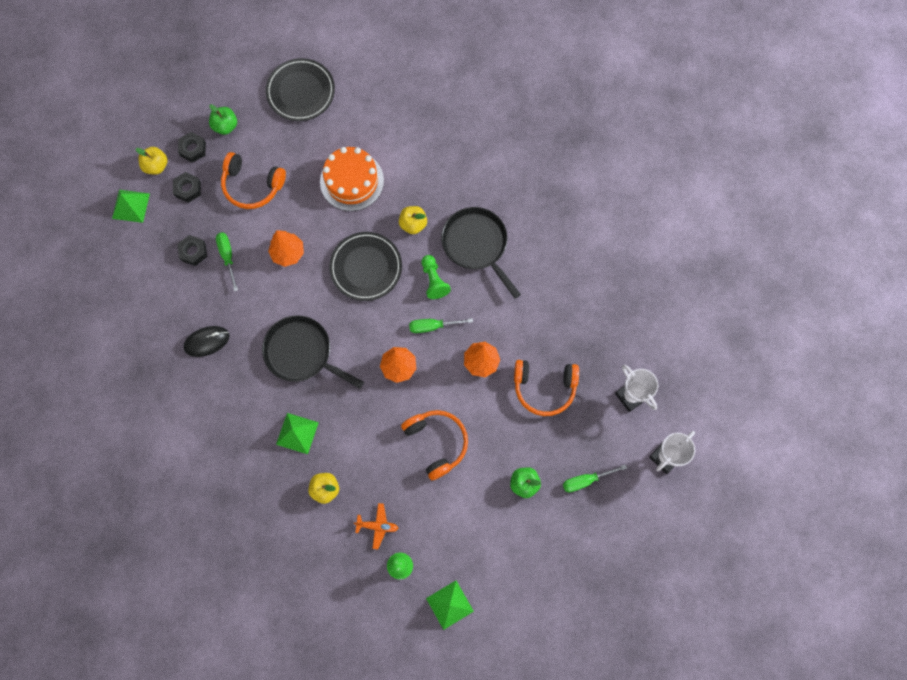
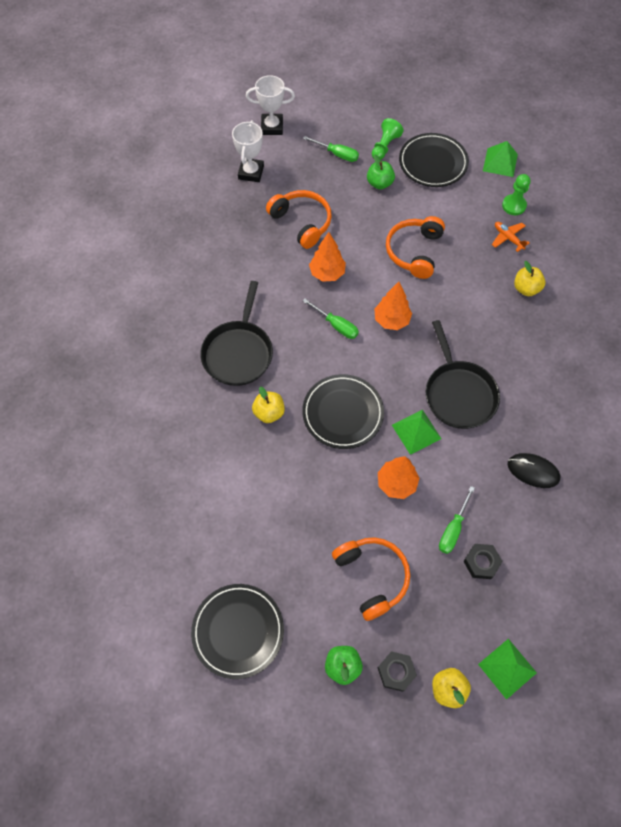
camera: 135 degrees left, 10 degrees down
black nut [173,172,201,203] -> none
green pyramid [276,413,319,454] -> green pyramid moved to [392,409,441,455]
orange cake [320,147,384,211] -> none
green pawn [421,255,451,299] -> green pawn moved to [372,118,404,160]
none -> black plate [399,133,469,187]

